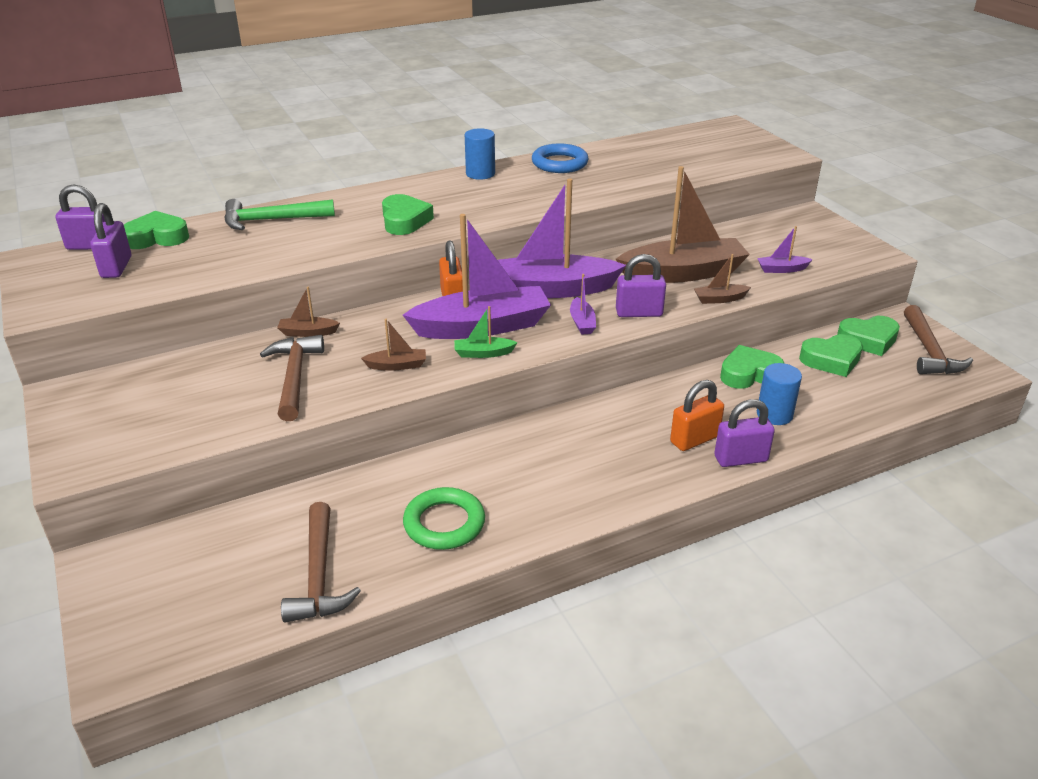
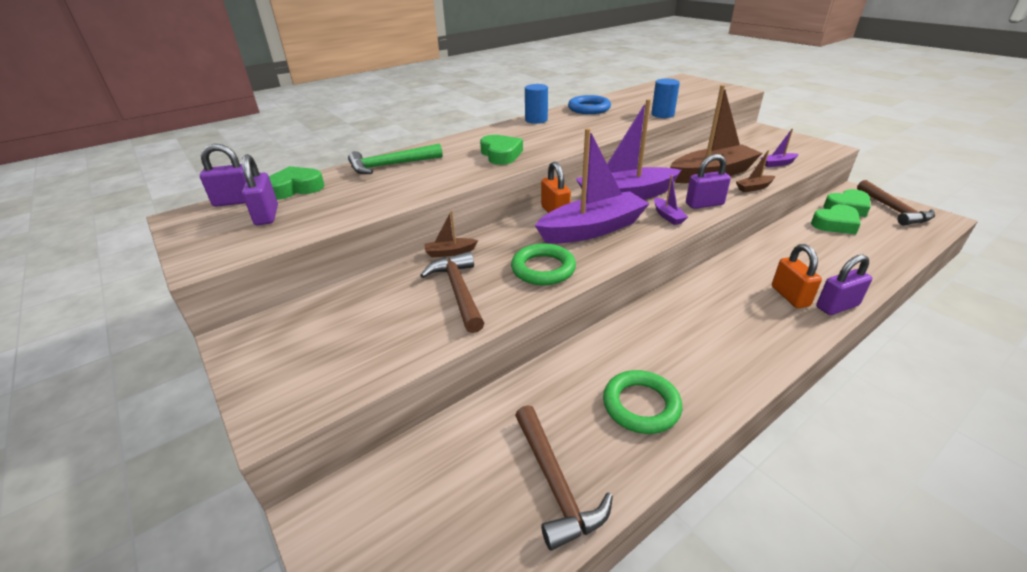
camera: 10 degrees left, 0 degrees up
brown boat [361,319,426,371] -> green ring [511,244,576,285]
green boat [454,306,518,358] -> none
orange padlock [670,380,724,451] -> orange padlock turned 60 degrees counterclockwise [772,244,822,308]
green heart [720,345,785,389] -> none
blue cylinder [757,363,802,425] -> blue cylinder moved to [651,79,680,118]

